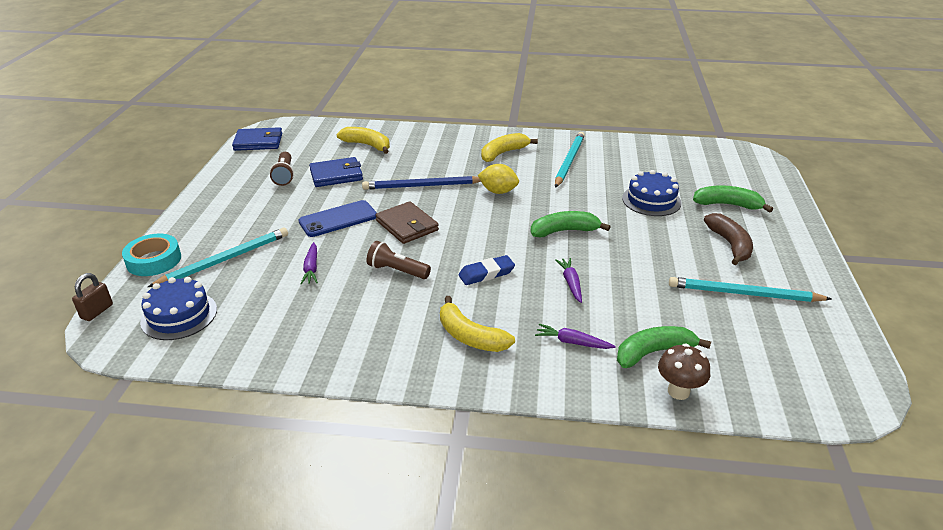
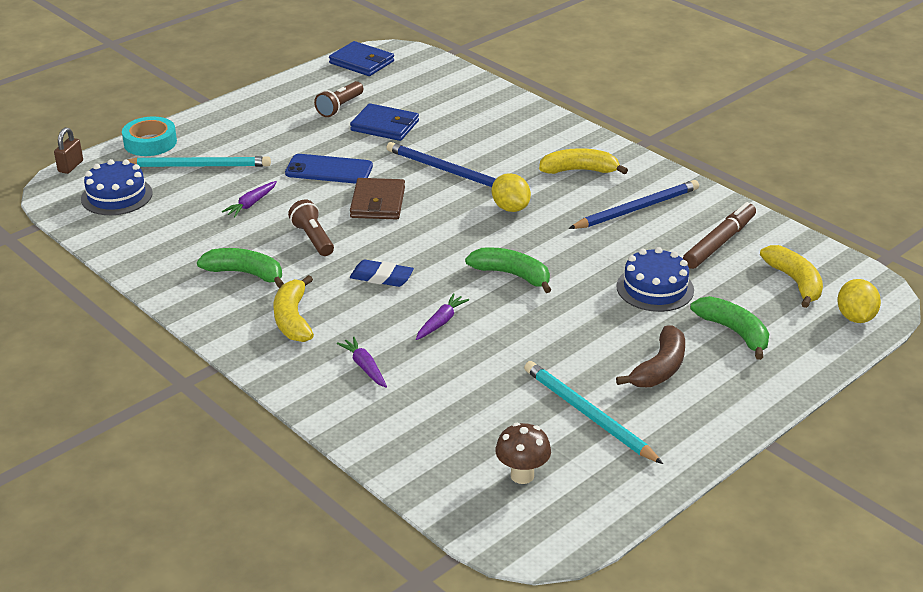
camera: 40 degrees right, 0 degrees up
brown padlock [72,273,113,321] -> brown padlock turned 45 degrees counterclockwise [54,127,83,174]
yellow banana [336,127,390,154] -> yellow banana moved to [760,245,823,308]
turquoise pencil [555,132,585,188] -> blue pencil [569,180,699,229]
green banana [617,326,711,368] -> green banana moved to [197,248,284,288]
brown mushroom [658,344,710,400] -> brown mushroom moved to [495,423,551,484]
none -> brown marker [683,202,756,269]
none -> yellow lemon [837,279,881,323]

